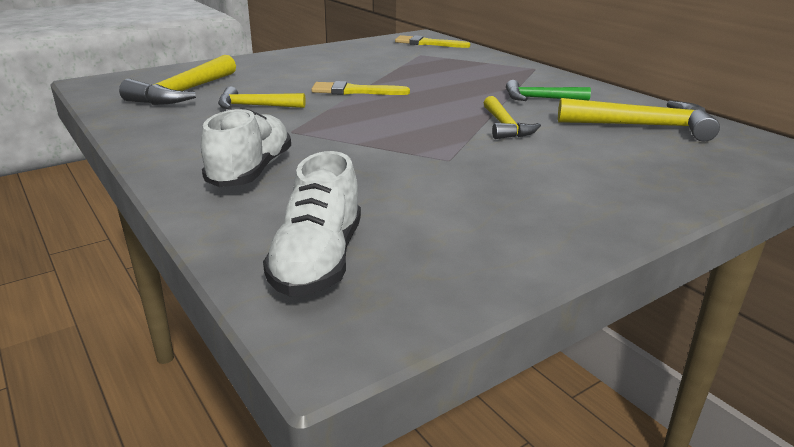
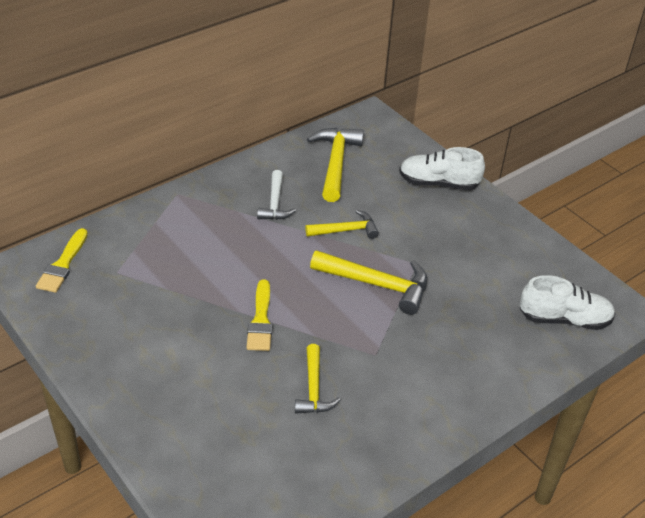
camera: 95 degrees left, 15 degrees up
yellow hammer [119,55,236,105] -> yellow hammer moved to [310,250,427,315]
white shoe [201,108,291,187] -> white shoe moved to [399,147,485,190]
green hammer [506,80,591,101] -> white hammer [257,170,296,220]

